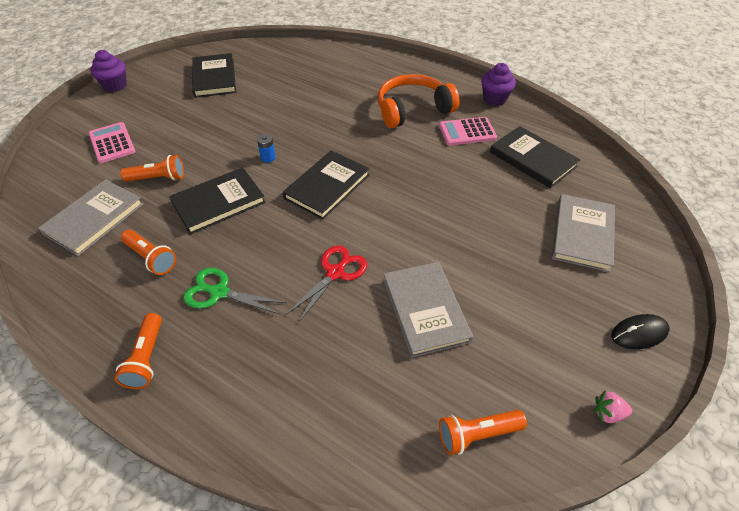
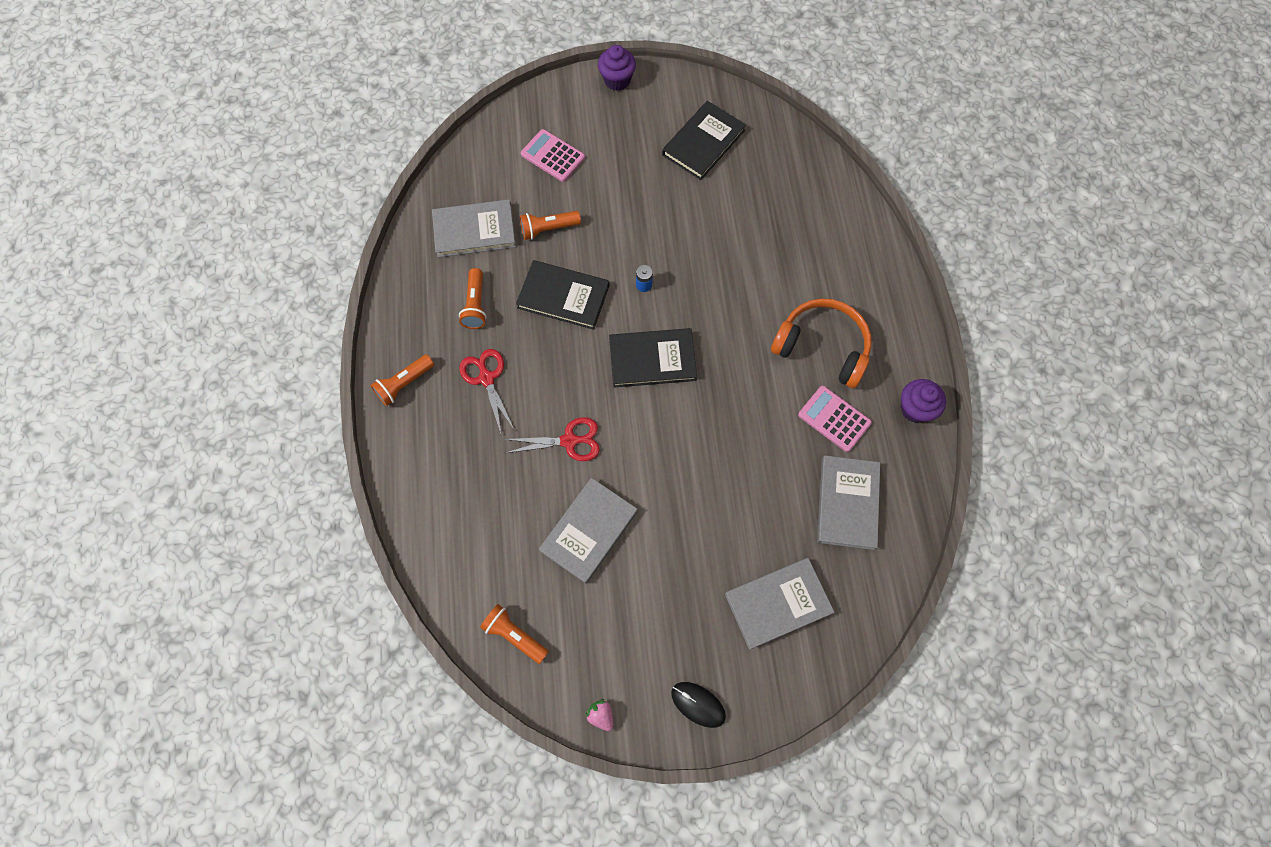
camera: 50 degrees right, 20 degrees up
pink calculator [89,122,136,163] -> pink calculator turned 75 degrees counterclockwise [521,129,585,182]
orange flashlight [120,155,184,182] -> orange flashlight turned 120 degrees clockwise [520,211,581,240]
green scissors [183,268,287,314] -> red scissors [459,349,514,436]
black book [490,126,580,188] -> grey book [817,456,880,550]

